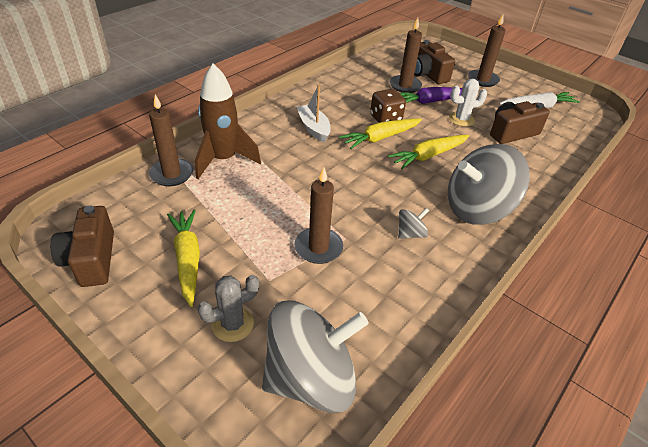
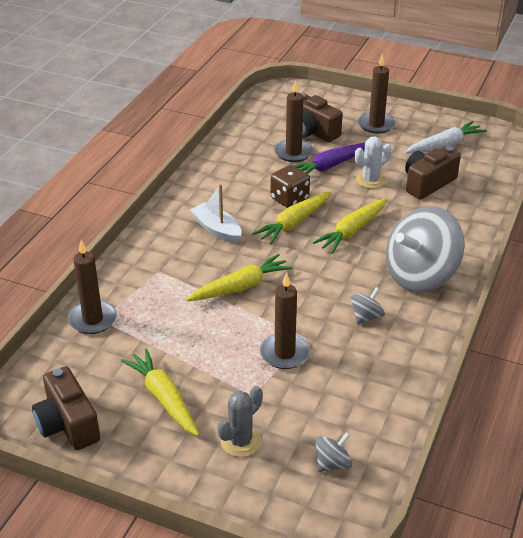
camera: 15 degrees left, 5 degrees down
brown rocket [195,63,261,179] -> none
grey spinning top [262,300,369,413] -> grey spinning top [315,432,352,472], size x0.42
none -> yellow carrot [186,254,293,301]

